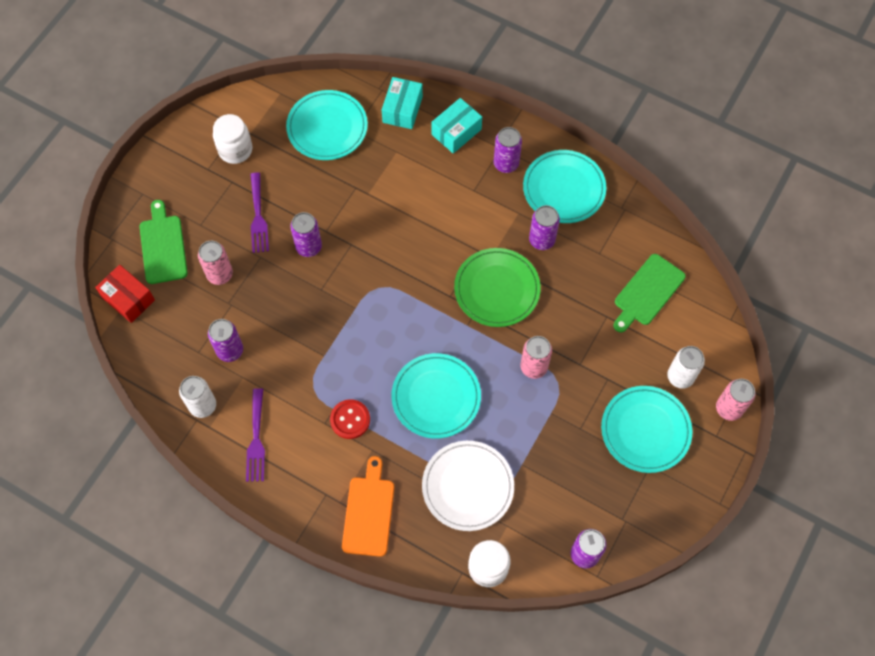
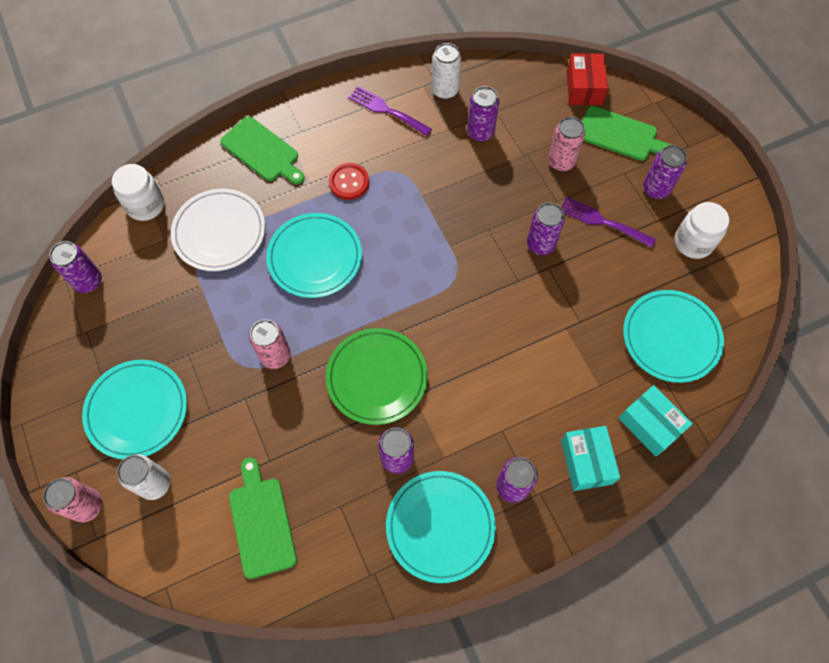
camera: 125 degrees right, 0 degrees up
red box [95,265,155,323] -> red box turned 75 degrees counterclockwise [567,53,608,105]
orange cutting board [342,456,394,557] -> green cutting board [220,116,305,185]
none -> purple can [643,145,687,199]

